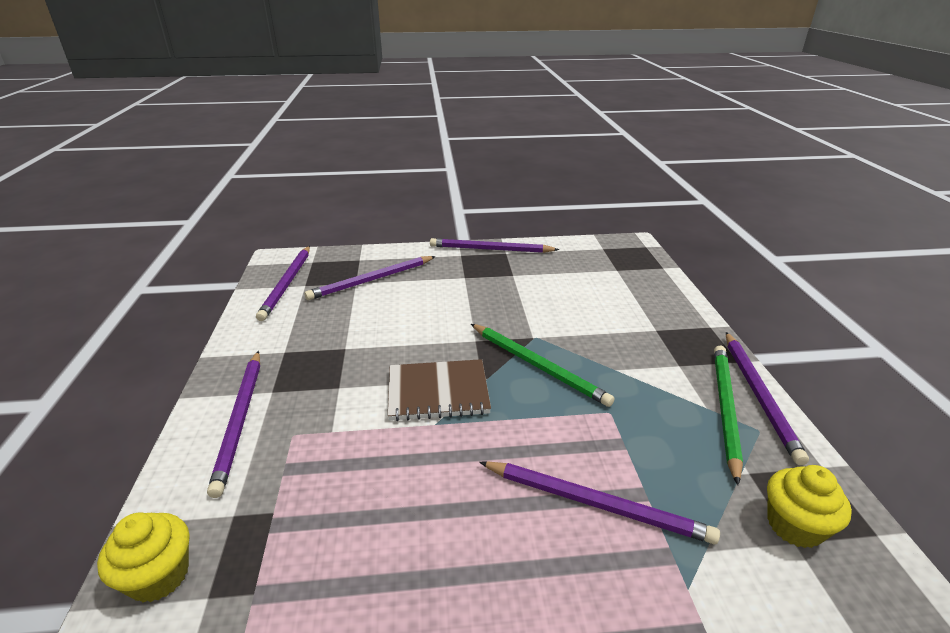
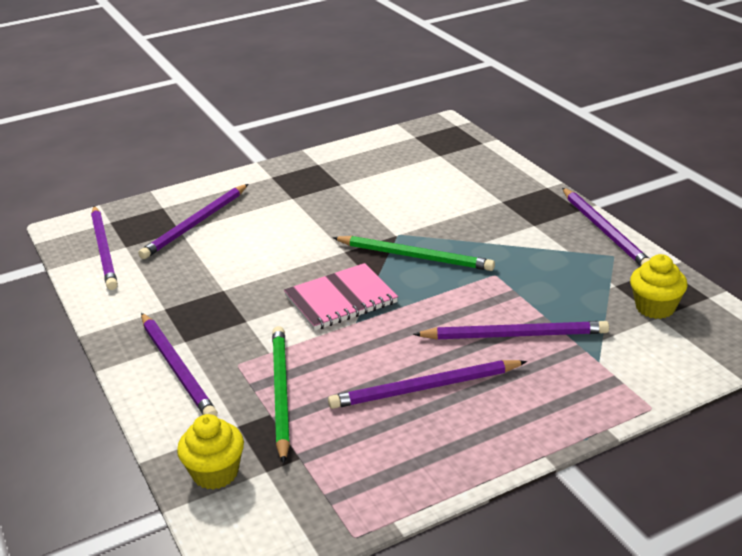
camera: 20 degrees left, 0 degrees up
brown notebook [388,359,491,421] -> pink notebook [284,263,398,331]
purple pencil [430,238,559,253] -> purple pencil moved to [328,360,527,409]
green pencil [714,346,743,485] -> green pencil moved to [272,326,290,464]

